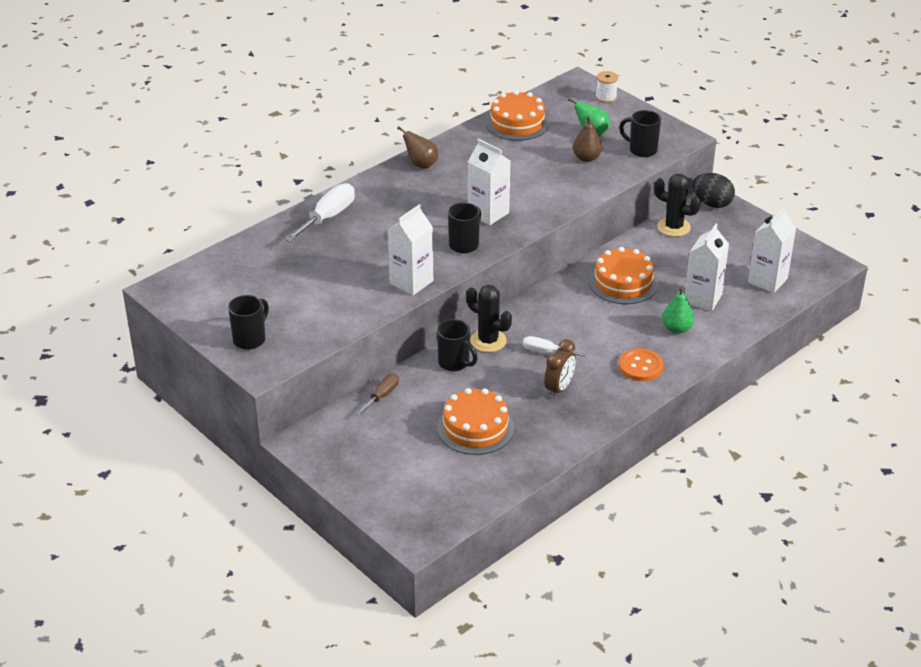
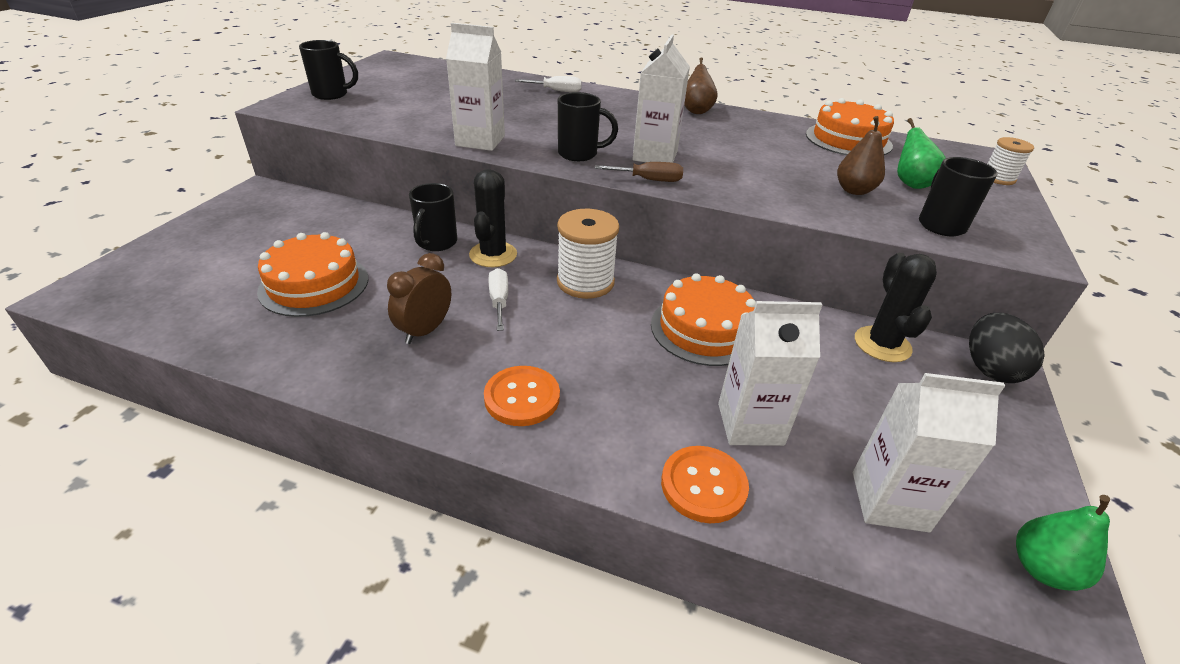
camera: 60 degrees right, 0 degrees up
white screwdriver [285,183,355,242] -> white screwdriver [515,76,582,92], size x0.60
brown screwdriver [356,373,399,416] -> brown screwdriver moved to [595,162,683,182]
brown clock [544,339,576,398] -> brown clock turned 120 degrees clockwise [387,253,451,344]
green pear [662,287,694,334] -> green pear moved to [1016,495,1110,591]
none -> white spool [557,209,619,299]
none -> orange button [661,446,749,523]

